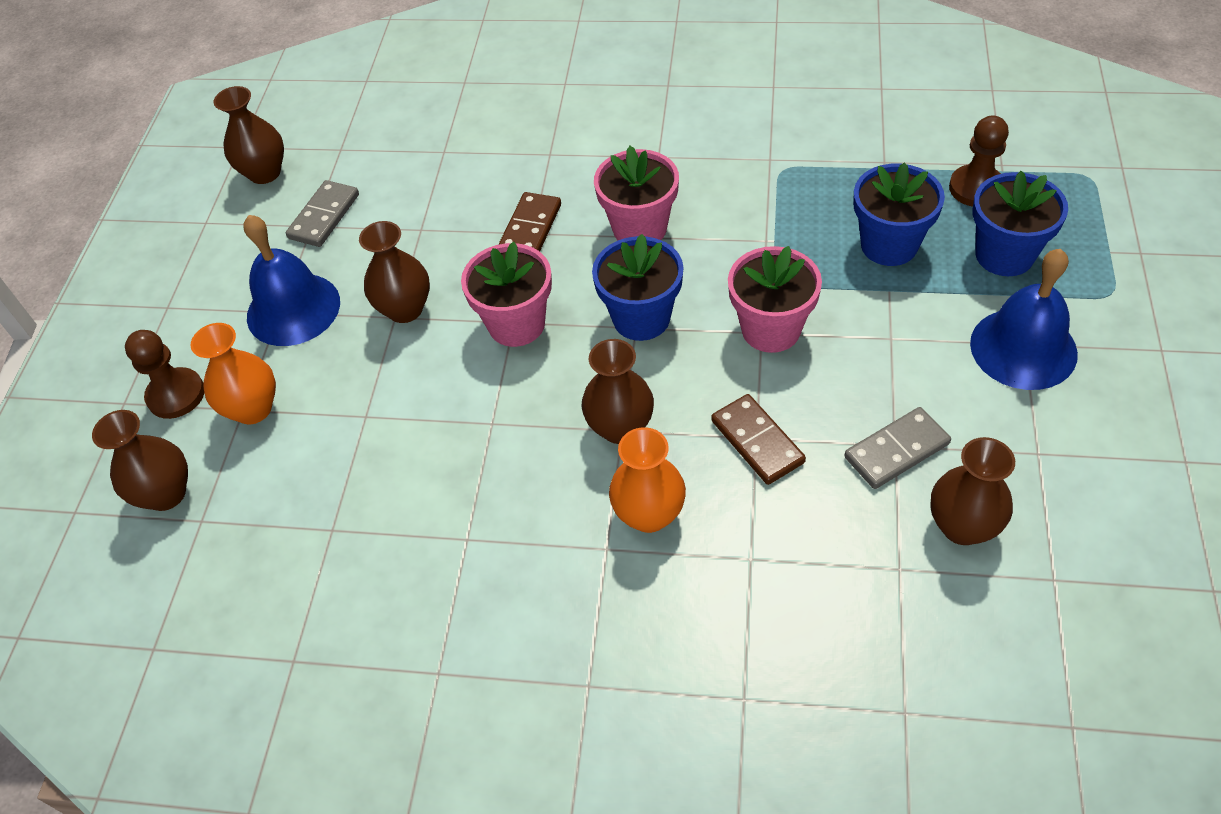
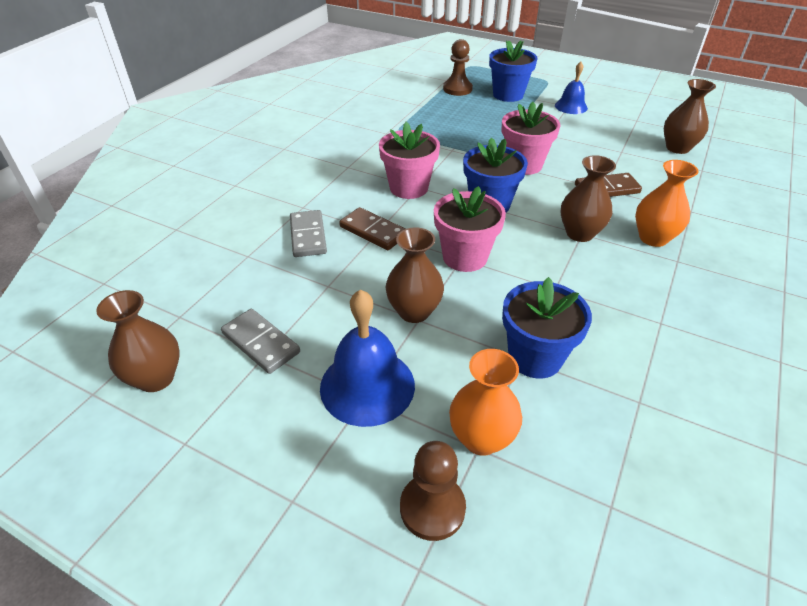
camera: 75 degrees left, 10 degrees down
brown vase [92,410,188,511] -> none
grey domino [844,407,951,489] -> grey domino moved to [290,210,327,257]
blue flower pot [853,162,945,266] -> blue flower pot moved to [502,277,592,378]
blue bell [970,249,1078,390] -> blue bell [555,62,588,114], size x0.61

